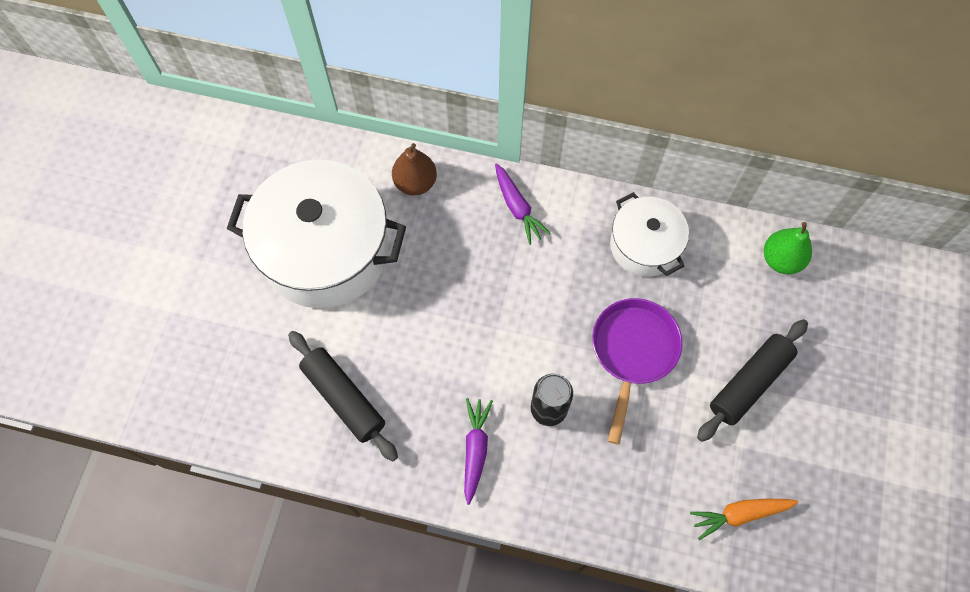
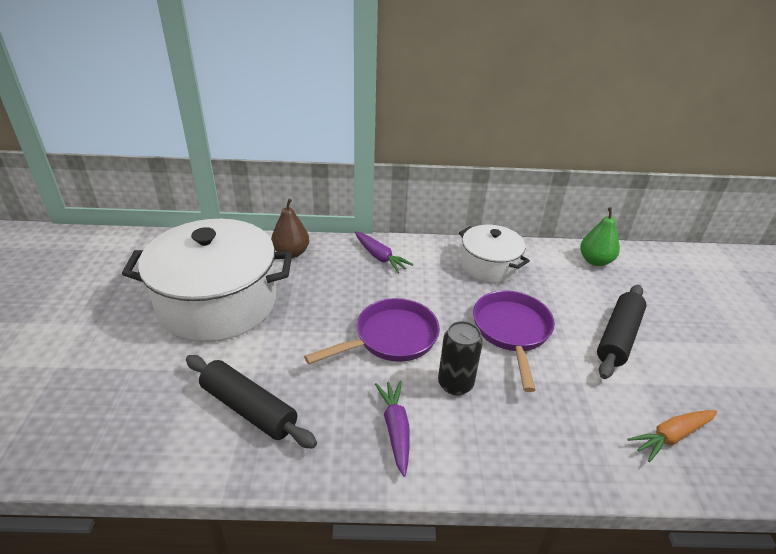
camera: 15 degrees left, 30 degrees down
none -> purple pan [304,298,440,364]

